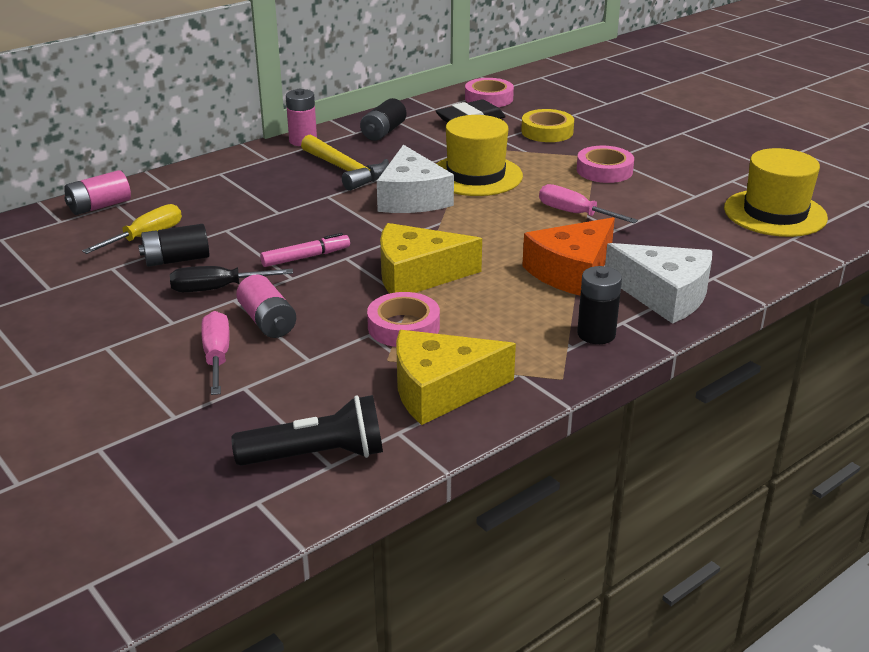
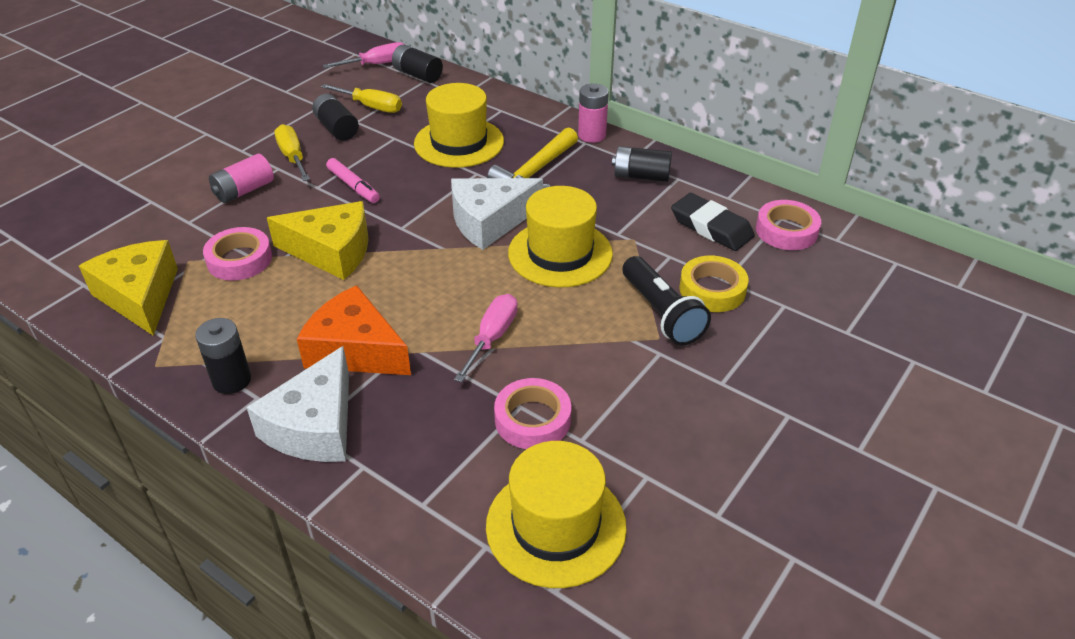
camera: 75 degrees right, 10 degrees up
pink battery [64,170,131,215] -> black battery [392,44,443,83]
black screwdriver [170,266,293,292] -> yellow screwdriver [274,124,310,181]
pink screwdriver [201,311,230,395] -> pink screwdriver moved to [323,42,405,68]
black flashlight [231,395,383,466] -> black flashlight moved to [622,256,711,345]
yellow cheese [380,223,482,293] -> yellow cheese turned 120 degrees clockwise [267,201,369,280]
pink tape [577,146,634,183] -> pink tape moved to [494,378,571,449]
none -> yellow hat [414,83,504,168]

